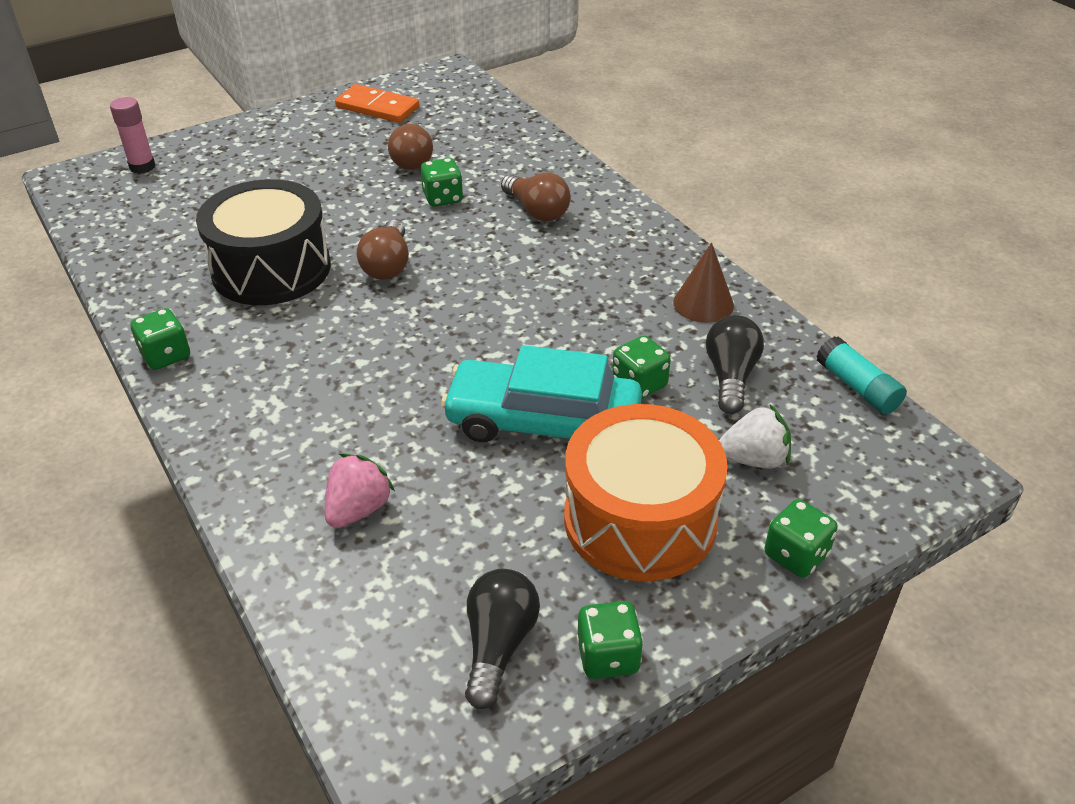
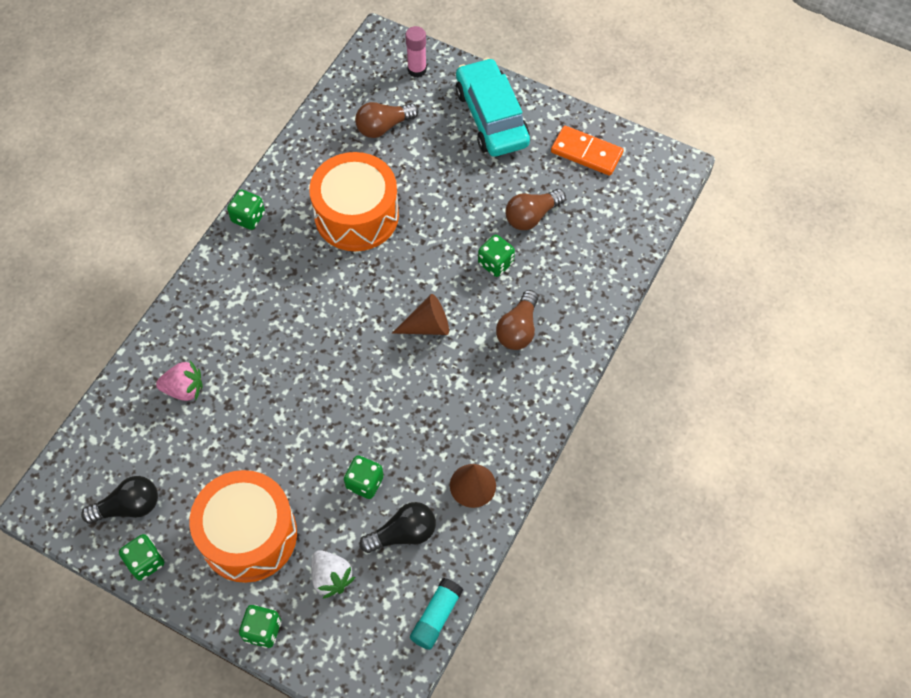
camera: 60 degrees right, 20 degrees up
black drum [196,179,331,305] -> orange drum [309,152,399,251]
orange domino [335,84,419,123] -> orange domino turned 60 degrees counterclockwise [551,126,623,176]
brown light bulb [357,220,409,280] -> brown light bulb moved to [355,102,419,138]
turquoise car [441,345,642,442] -> turquoise car moved to [456,58,530,157]
none -> brown cone [392,294,449,335]

